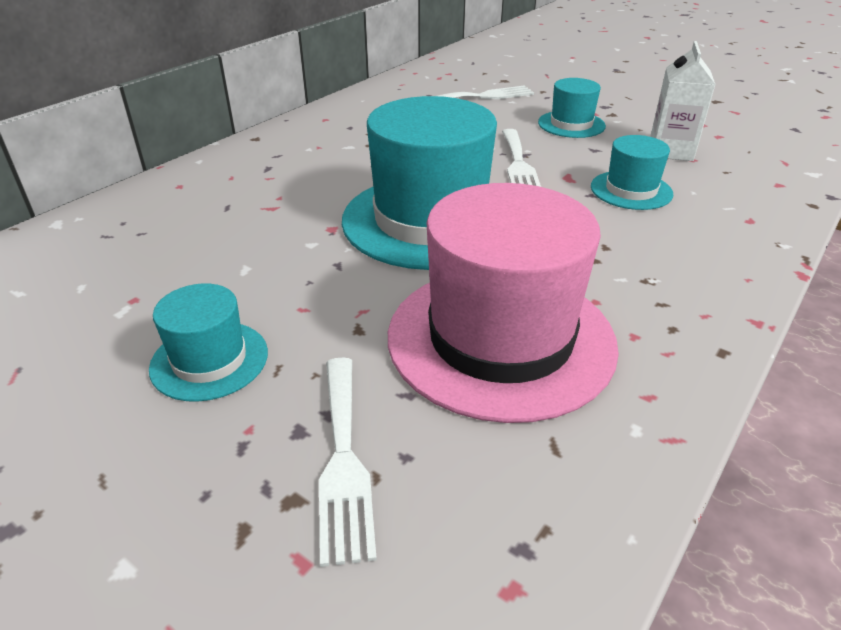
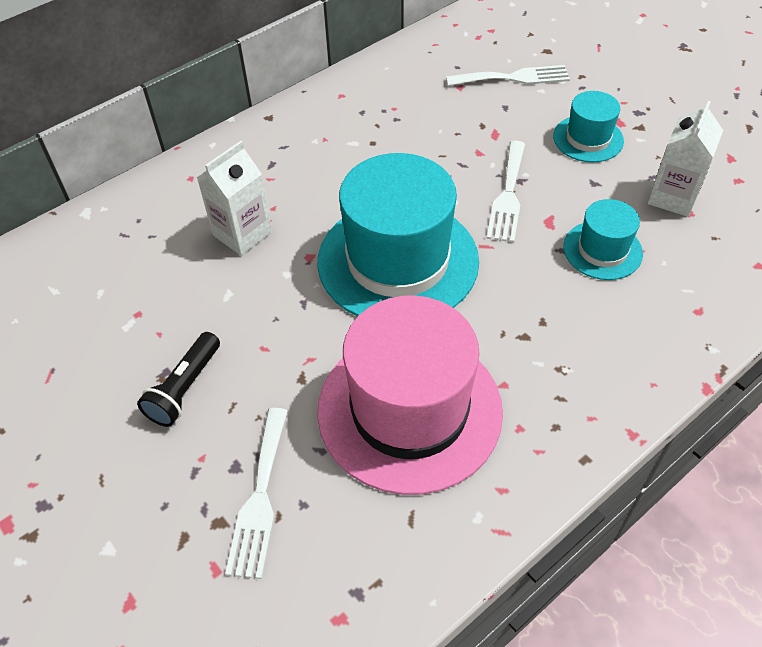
camera: 15 degrees right, 15 degrees up
turquoise hat [149,283,268,402] -> black flashlight [137,332,220,427]
none -> white carton [197,141,272,256]

